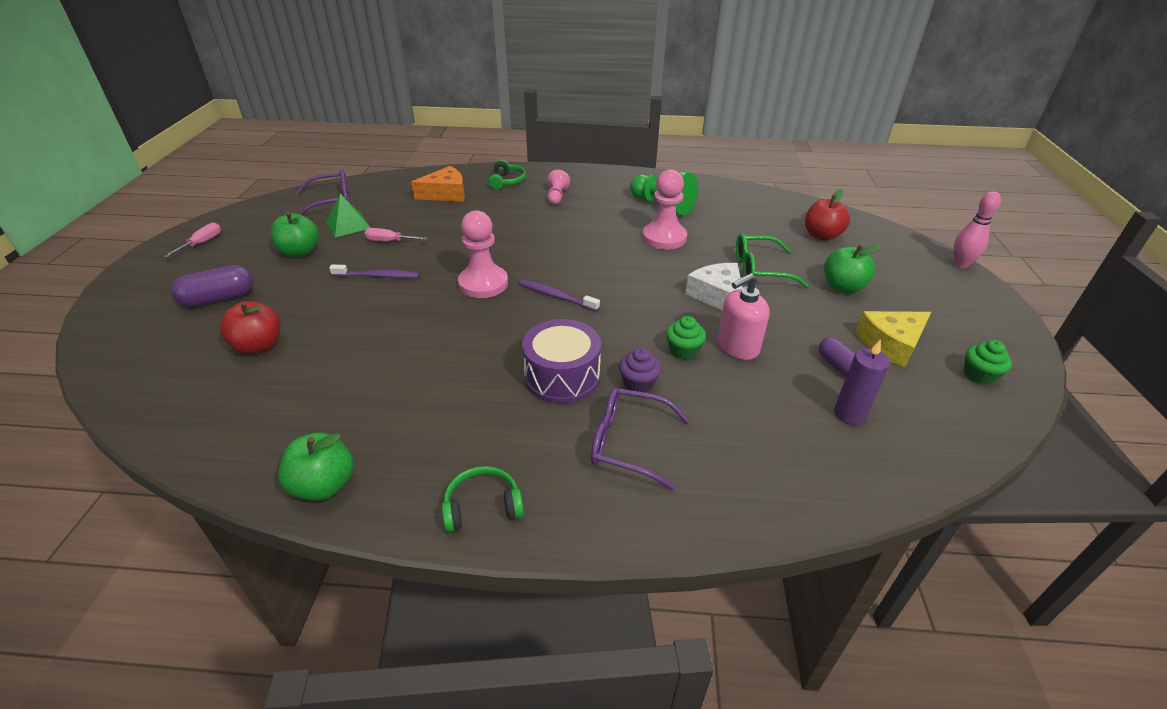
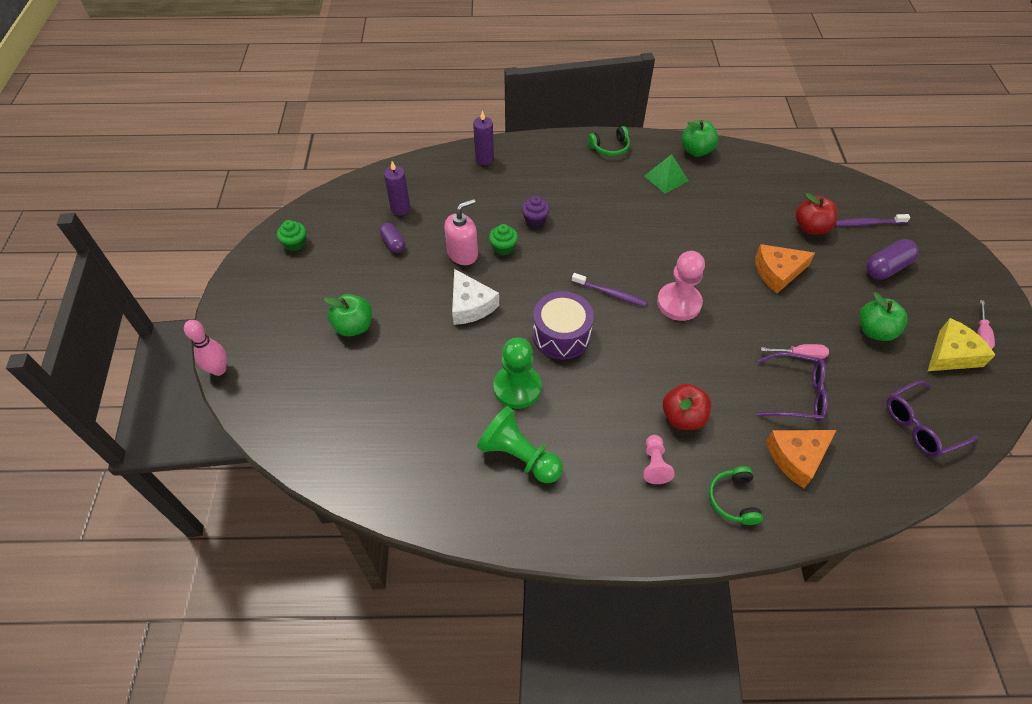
camera: 175 degrees right, 15 degrees up
green pyramid [326,194,371,237] -> green pyramid moved to [644,154,689,194]
purple toothbrush [329,265,419,278] -> purple toothbrush moved to [835,214,910,226]
purple drum [522,319,601,404] -> purple drum moved to [533,291,594,360]
purple glasses [591,387,690,490] -> purple glasses moved to [757,352,828,422]
pink pawn [642,169,687,250] -> green pawn [493,338,541,409]
green glasses [736,233,809,287] -> none
red apple [805,189,850,241] -> red apple moved to [663,384,711,430]
yellow cheese [855,311,931,368] -> yellow cheese moved to [928,318,995,371]
none -> purple candle [473,110,494,165]
none -> orange cheese [755,244,815,293]

